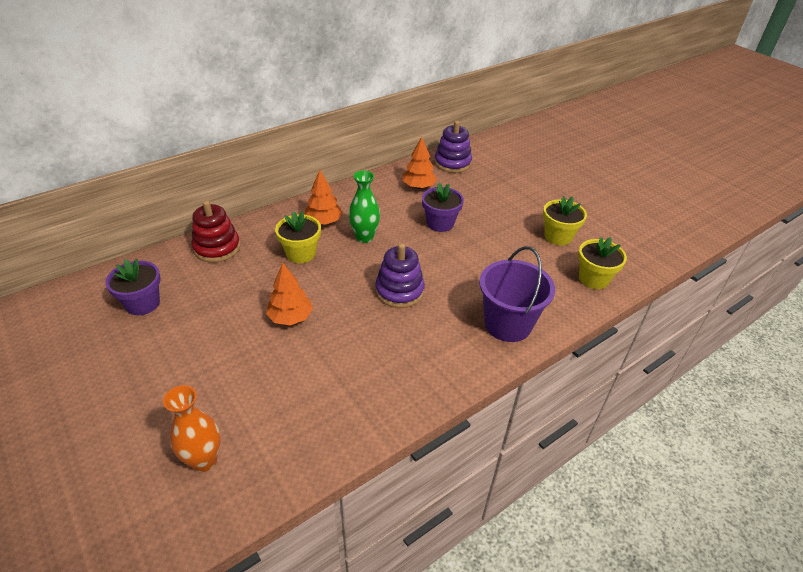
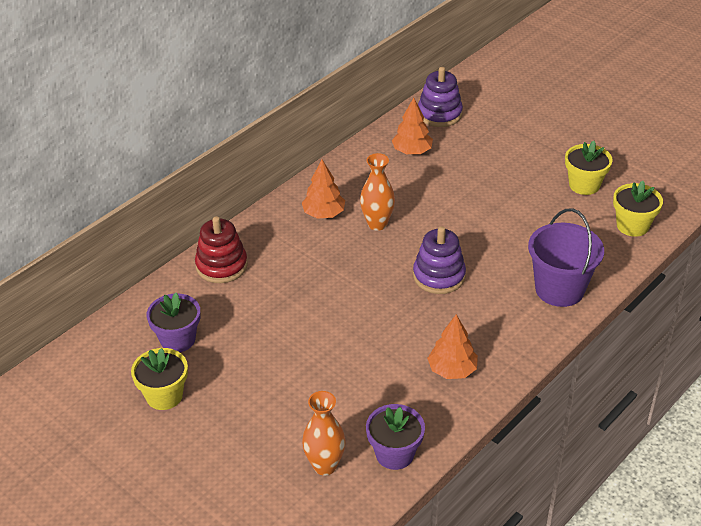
camera: 10 degrees left, 0 degrees up
orange tree [266,263,313,325] -> orange tree moved to [427,314,478,379]
yellow flower pot [275,211,321,263] -> yellow flower pot moved to [131,348,188,410]
green vase [349,171,380,243] -> orange vase [360,153,395,231]
purple flower pot [422,183,464,232] -> purple flower pot moved to [366,404,425,470]

